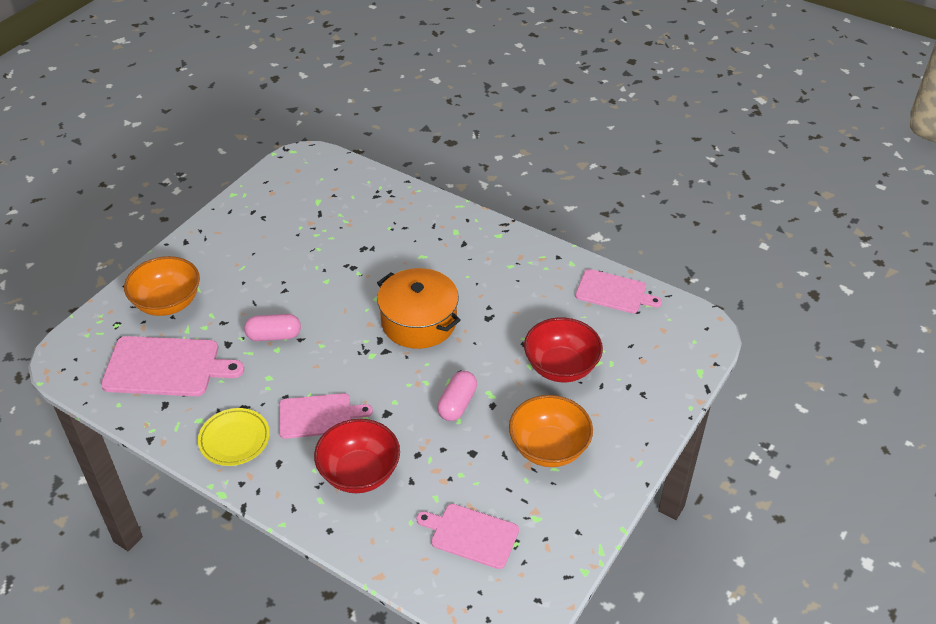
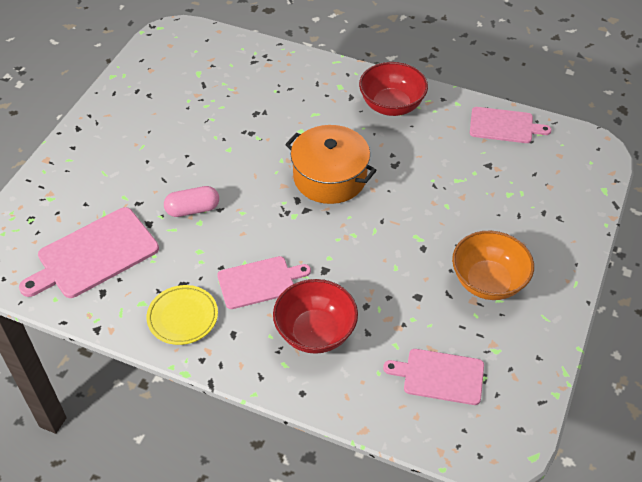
camera: 10 degrees left, 5 degrees up
pink cutting board [101,336,244,396] -> pink cutting board turned 150 degrees clockwise [19,207,159,298]
orange bowl [124,256,200,316] -> none
pink capsule [437,371,477,421] -> none
red bowl [524,317,603,382] -> red bowl moved to [359,62,428,116]

